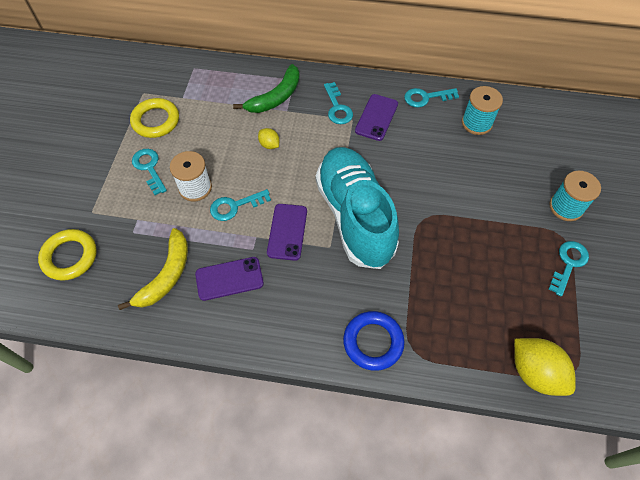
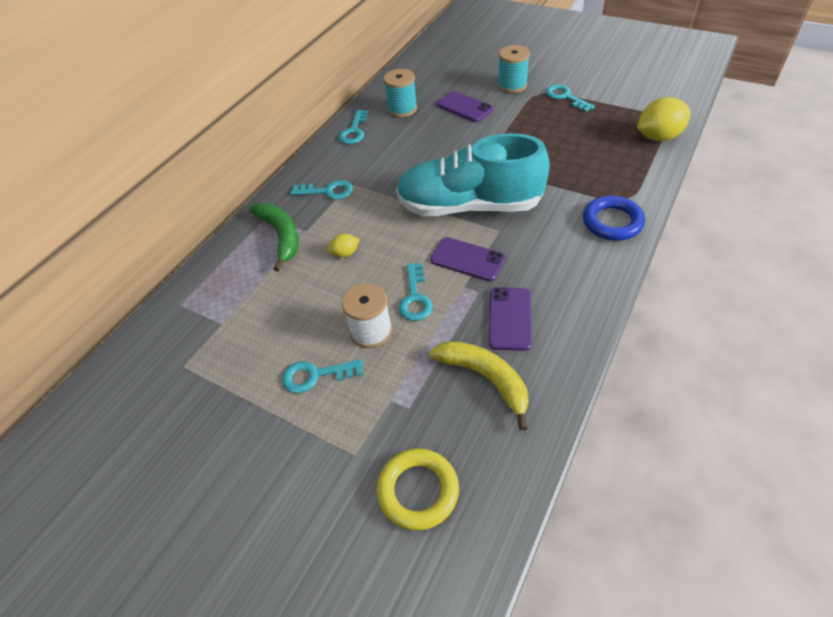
camera: 65 degrees left, 10 degrees down
yellow ring [130,98,179,138] -> none
purple phone [355,94,398,141] -> purple phone moved to [437,91,493,122]

